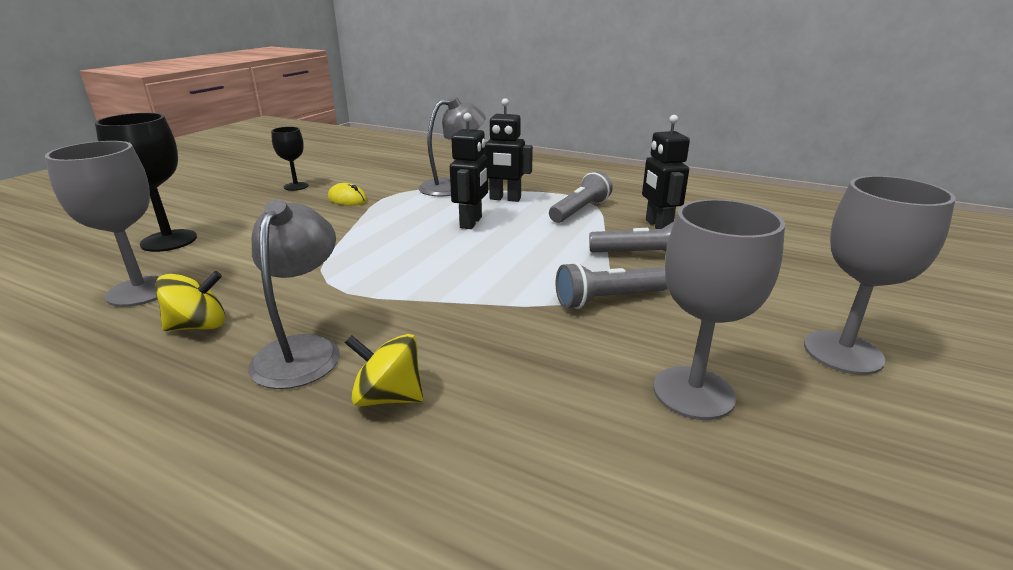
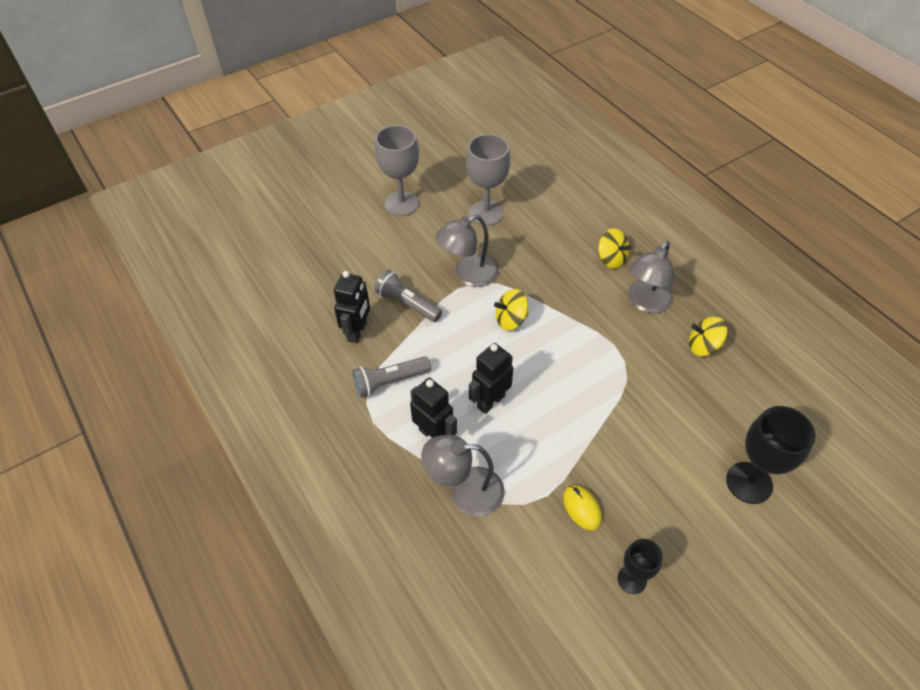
camera: 150 degrees left, 25 degrees up
grey goblet [45,141,162,307] -> none
grey flashlight [556,262,668,309] -> grey lamp [436,215,499,287]
none -> yellow spinning top [494,289,529,331]

